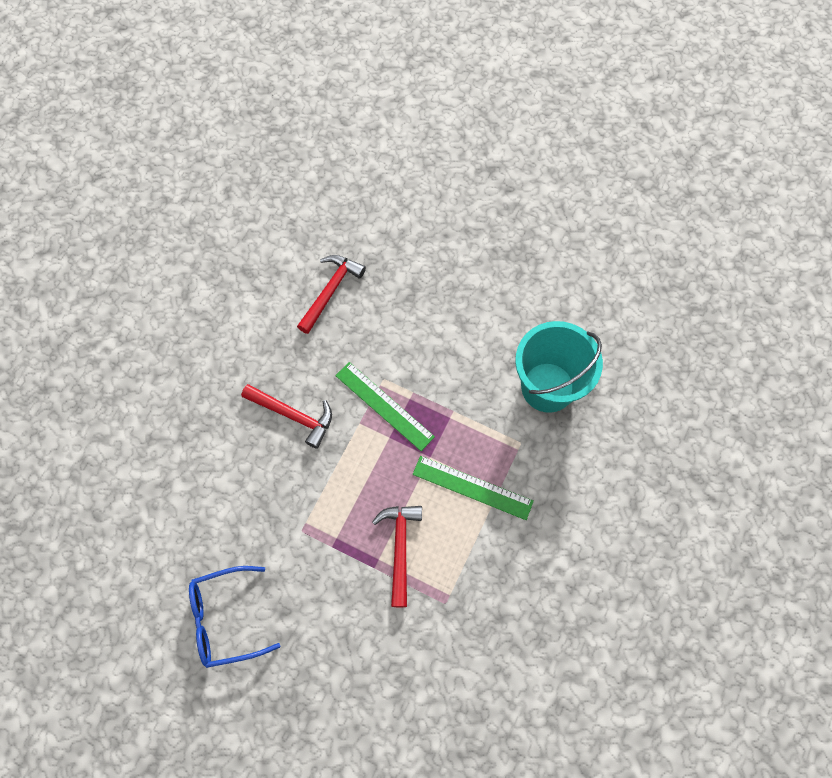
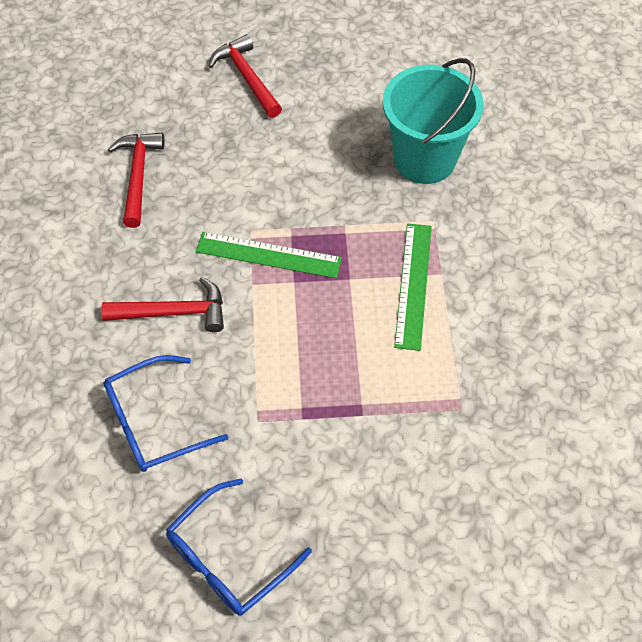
camera: 30 degrees left, 10 degrees down
red hammer [372,506,422,607] -> red hammer moved to [209,34,282,118]
green ruler [413,456,534,520] -> green ruler turned 75 degrees counterclockwise [394,223,432,351]
none -> blue glasses [103,355,229,472]

